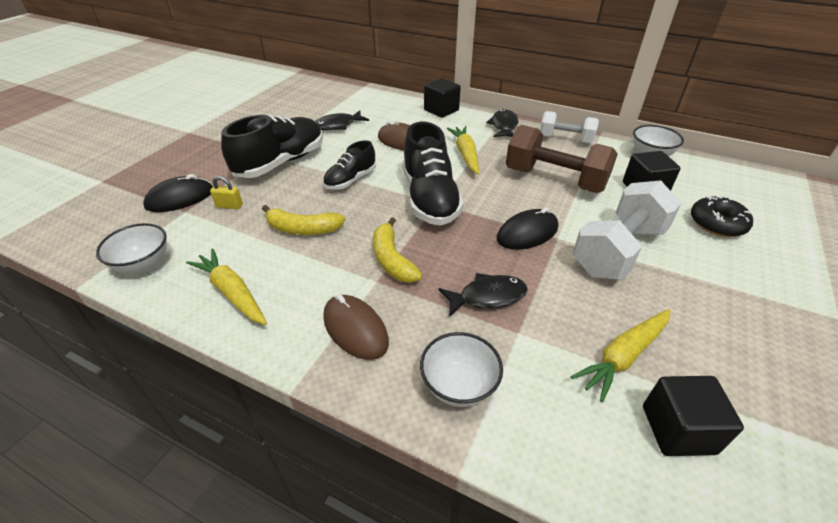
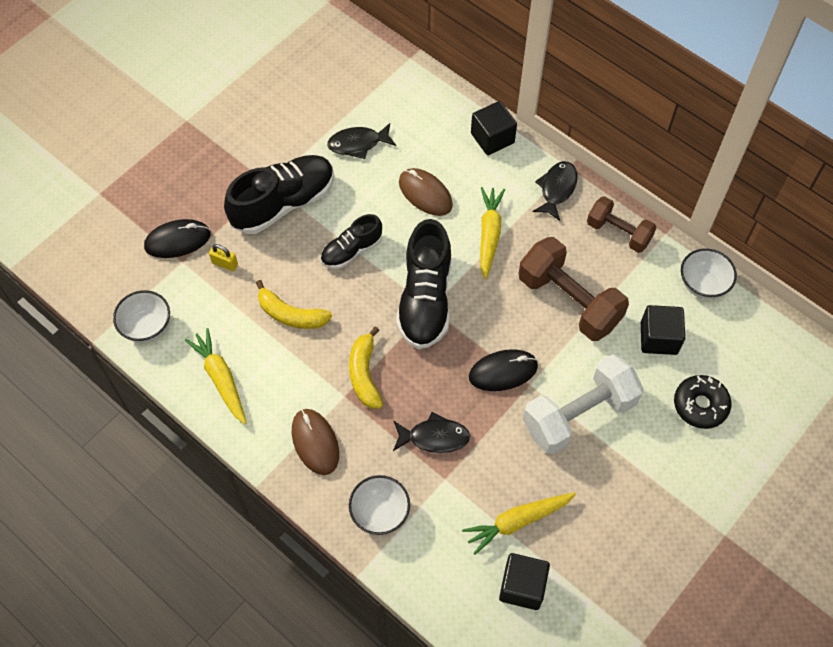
camera: 15 degrees right, 20 degrees up
white dumbbell [540,111,599,144] -> brown dumbbell [587,196,656,253]

